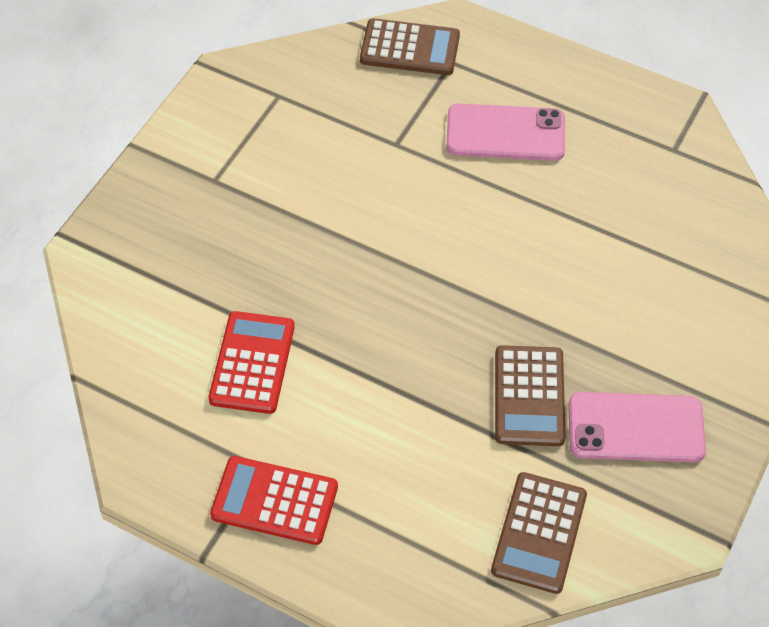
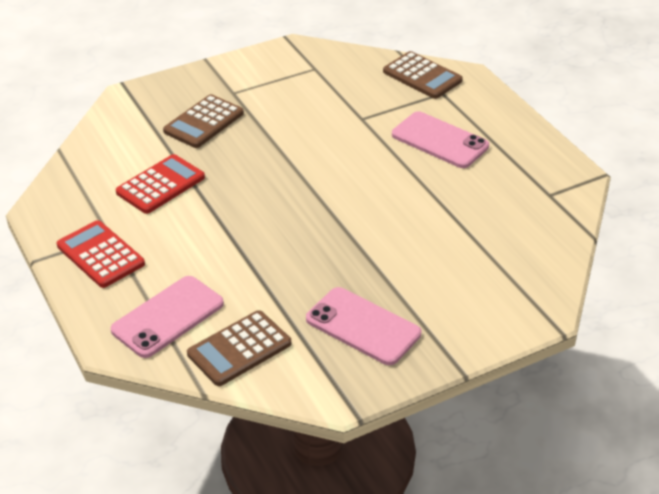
camera: 35 degrees right, 15 degrees down
brown calculator [495,345,566,446] -> brown calculator moved to [163,94,244,148]
none -> pink phone [110,276,224,358]

